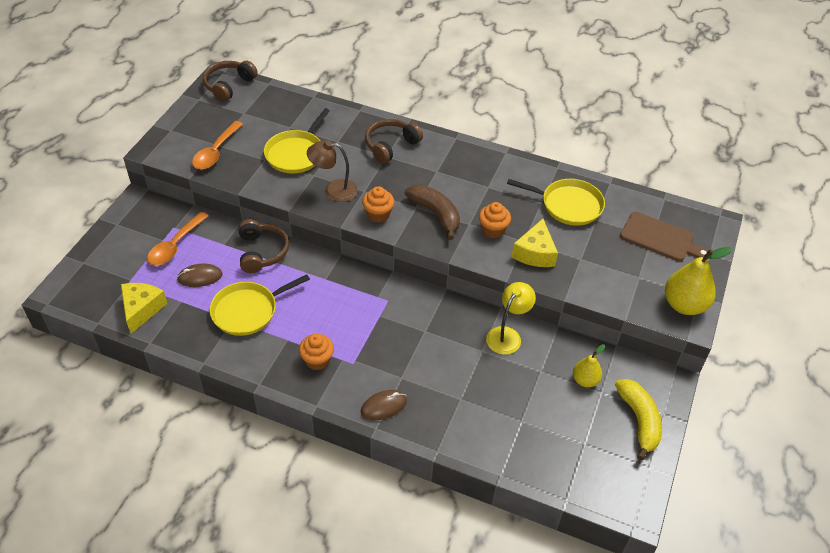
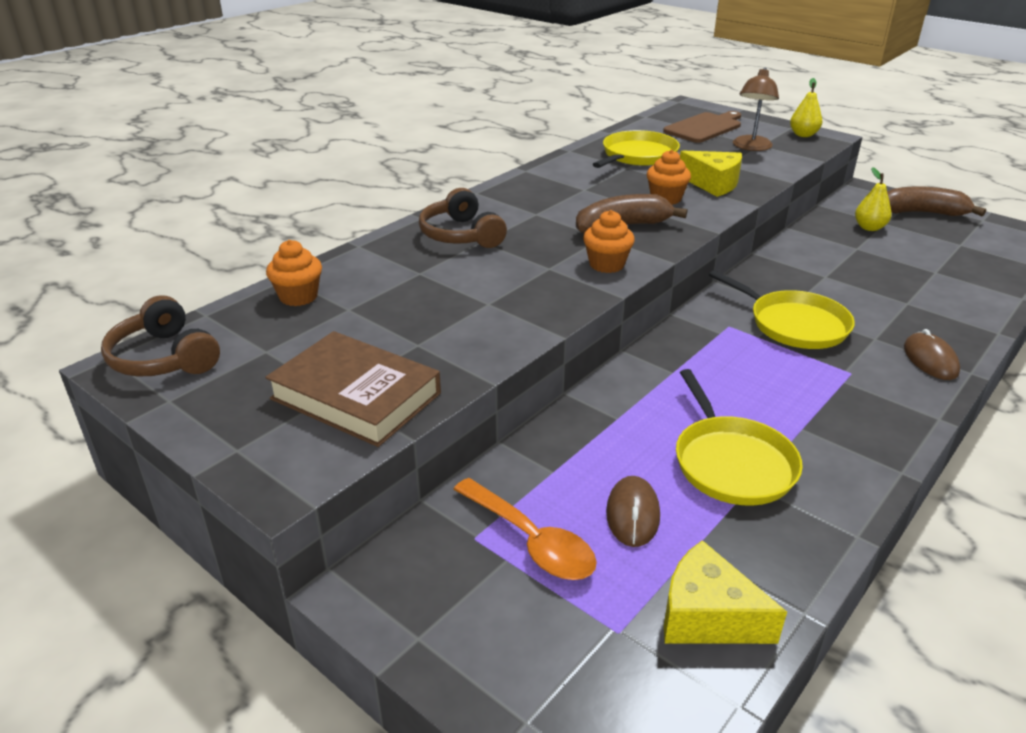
camera: 70 degrees left, 15 degrees down
orange spoon [192,121,243,170] -> brown book [265,331,441,447]
brown headphones [239,219,289,273] -> none
yellow pan [264,108,330,174] -> yellow pan moved to [709,270,855,349]
orange cupcake [299,334,334,370] -> orange cupcake moved to [266,240,322,306]
brown lamp [307,141,358,202] -> brown lamp moved to [733,68,779,151]
yellow lamp [486,282,536,355] -> none
yellow banana [615,379,662,460] -> brown banana [887,186,986,216]
yellow pear [665,247,733,315] -> yellow pear [790,78,822,137], size x0.59

